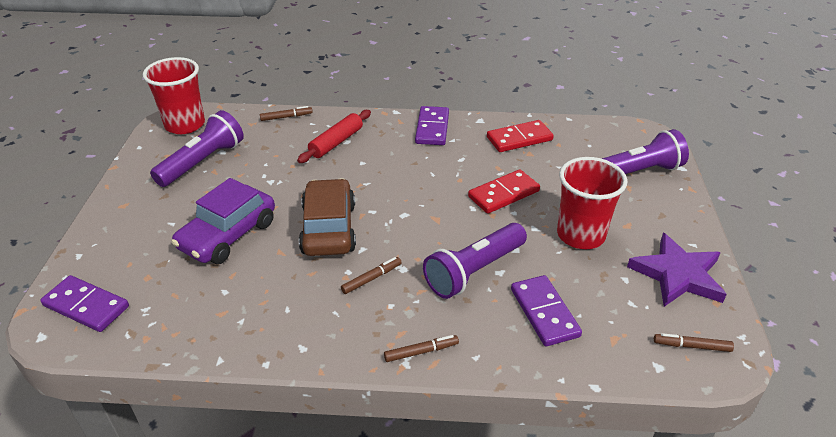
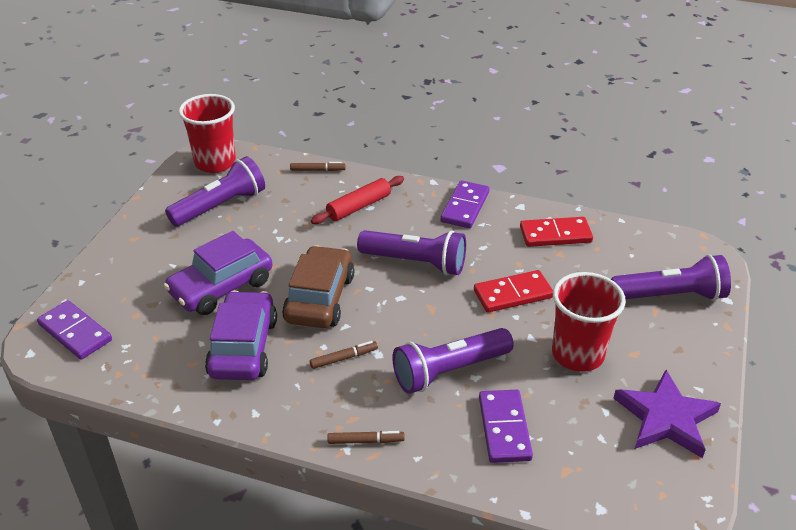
camera: 15 degrees right, 0 degrees up
brown marker [654,333,734,352] -> none
none -> purple car [205,291,277,380]
none -> purple flashlight [357,230,466,275]

